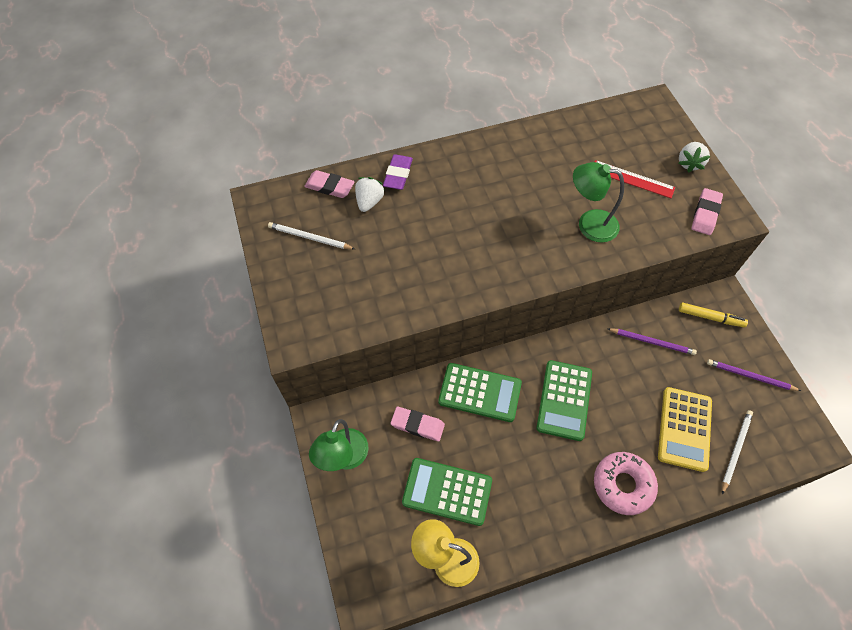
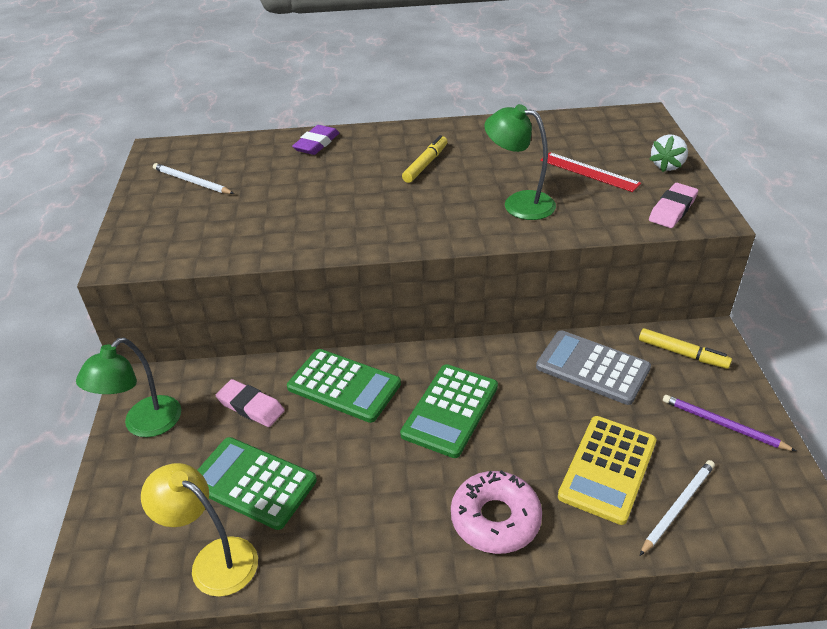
camera: 15 degrees right, 20 degrees down
pink eraser [304,170,355,198] -> none
white strawberry [355,177,385,212] -> none
purple pencil [607,328,697,355] -> grey calculator [536,330,651,405]
none -> yellow marker [402,135,448,183]

